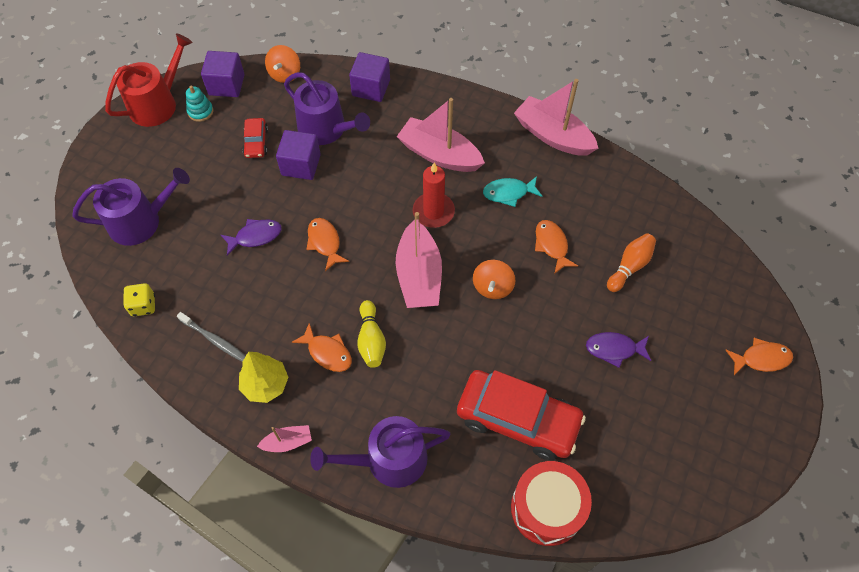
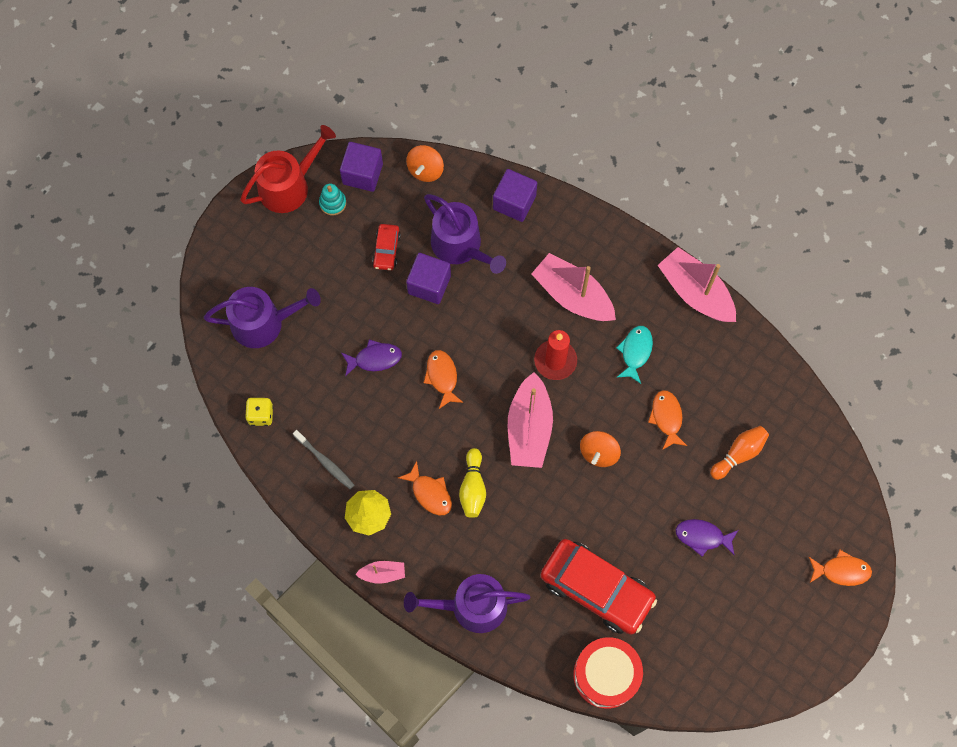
camera: 10 degrees right, 10 degrees up
turquoise fish [483,176,542,207] -> turquoise fish turned 105 degrees clockwise [616,326,653,384]

